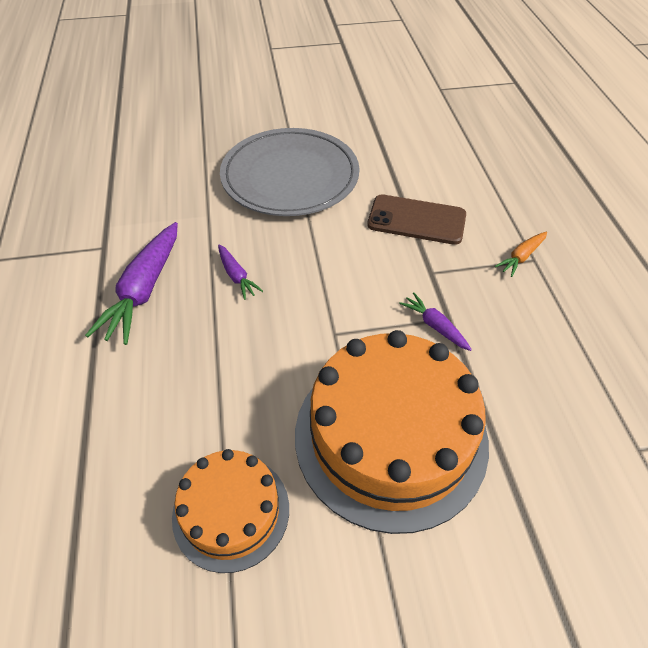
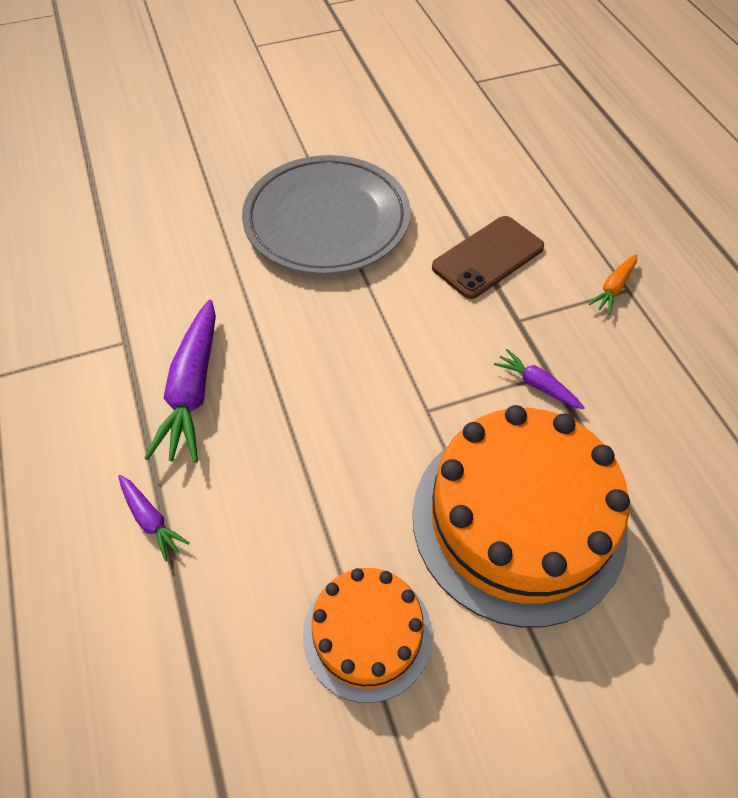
camera: 10 degrees left, 5 degrees up
purple carrot [218,245,263,300] -> purple carrot moved to [118,475,190,562]
brown phone [367,194,466,245] -> brown phone turned 45 degrees counterclockwise [432,216,544,299]

